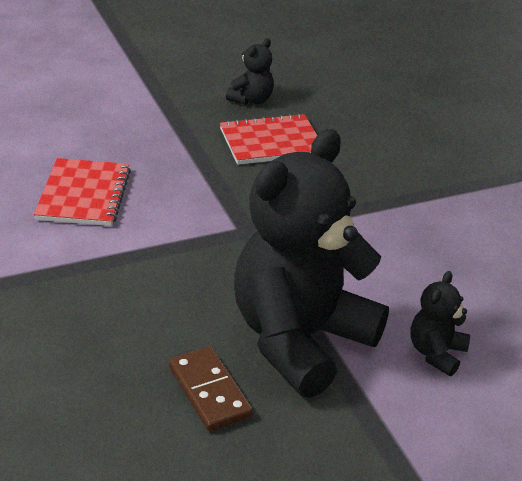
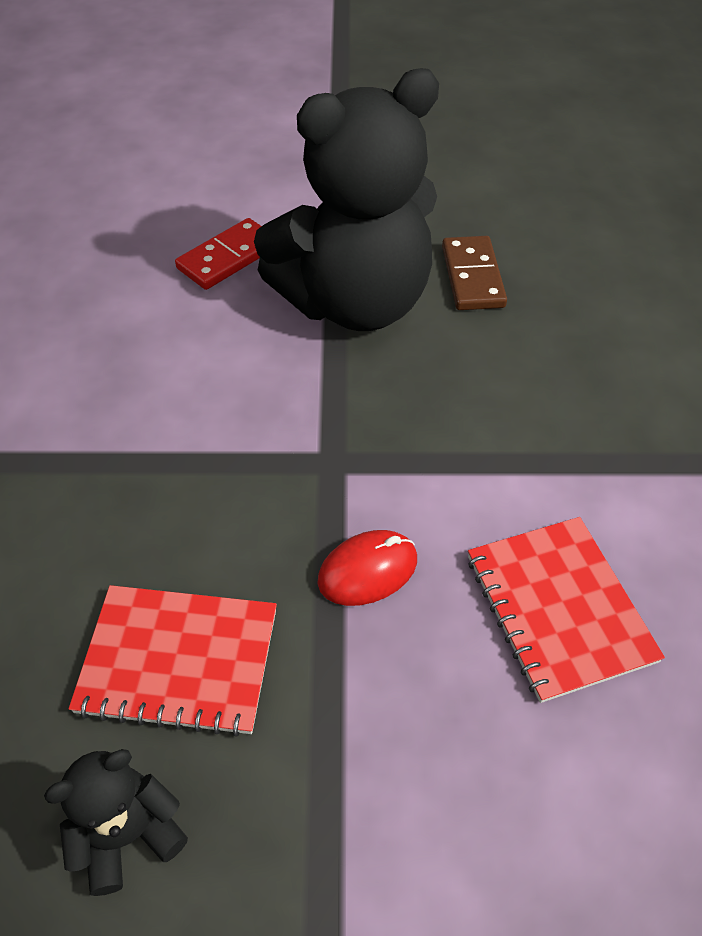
camera: 155 degrees left, 15 degrees up
red notebook [34,158,131,226] -> red notebook turned 45 degrees counterclockwise [468,517,665,703]
black teddy bear [410,271,470,376] -> red domino [175,218,261,290]
none -> red mouse [317,530,417,606]

